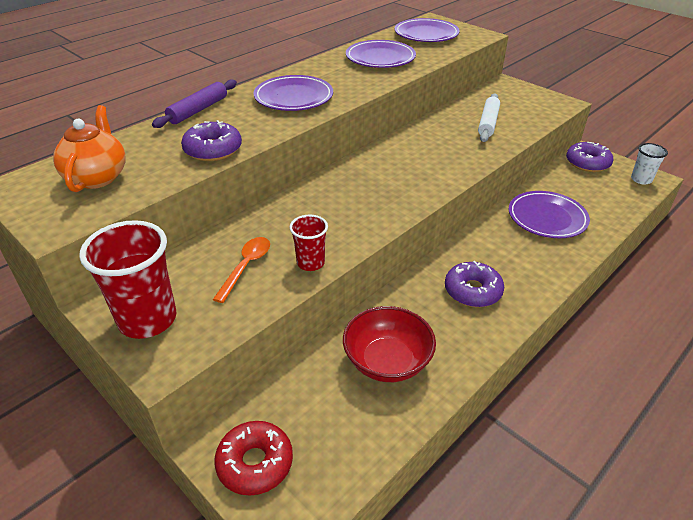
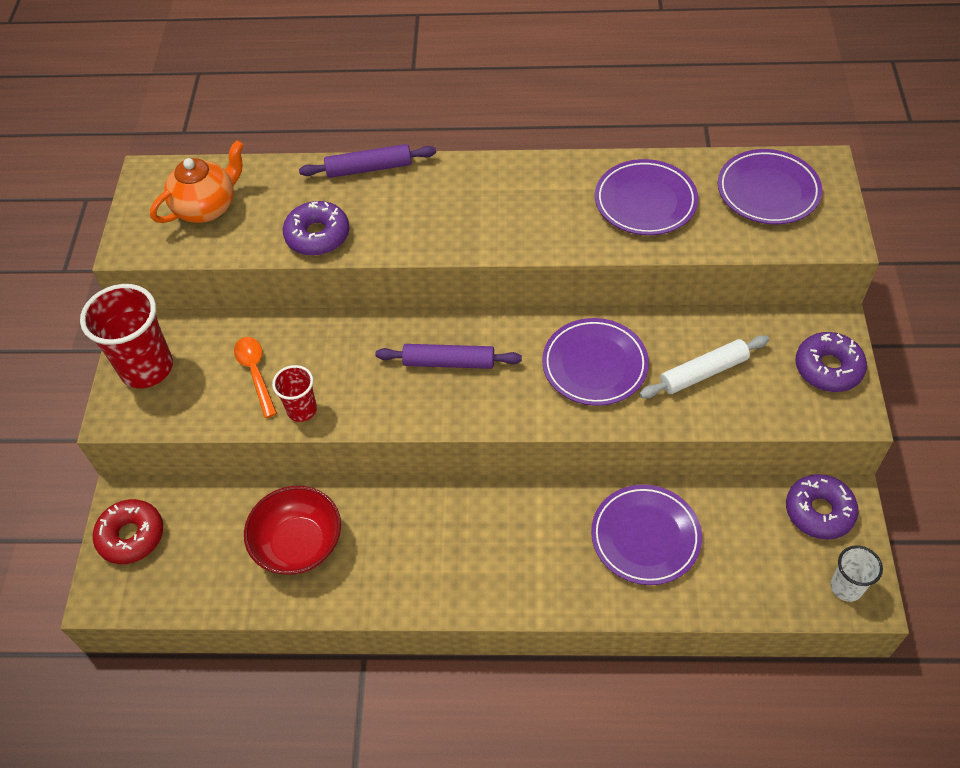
camera: 50 degrees right, 15 degrees up
orange spoon [213,237,270,303] -> orange spoon turned 90 degrees counterclockwise [234,337,277,418]
purple plate [253,75,333,111] -> purple plate moved to [542,318,649,406]
purple donut [445,261,504,307] -> purple donut moved to [795,332,867,392]
none -> purple rolling pin [375,344,522,369]

